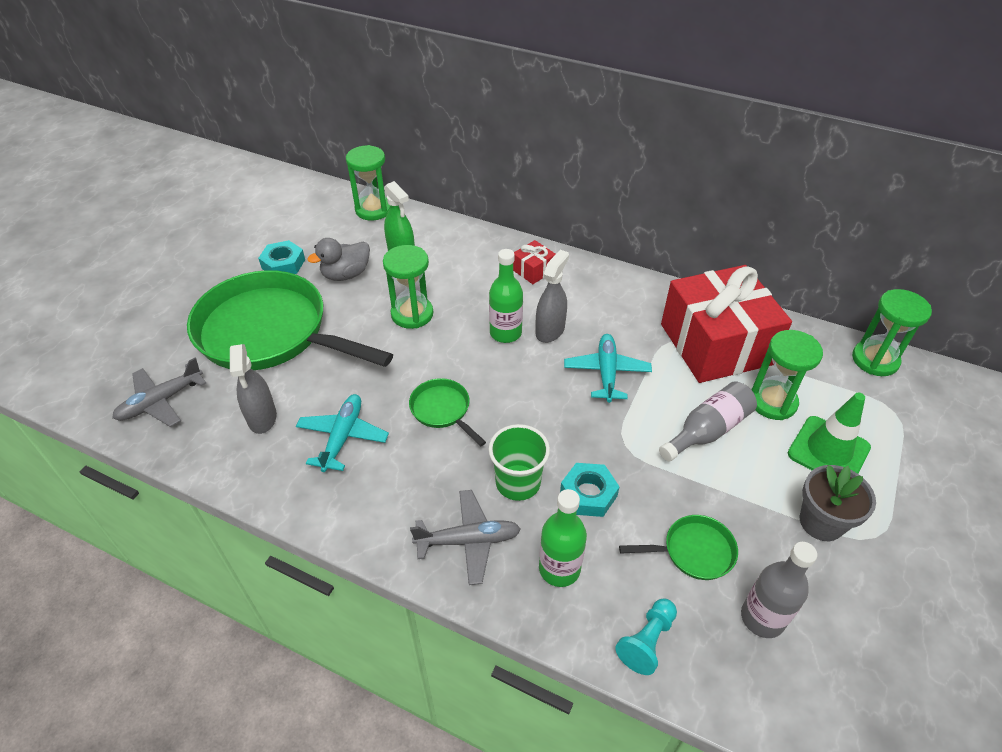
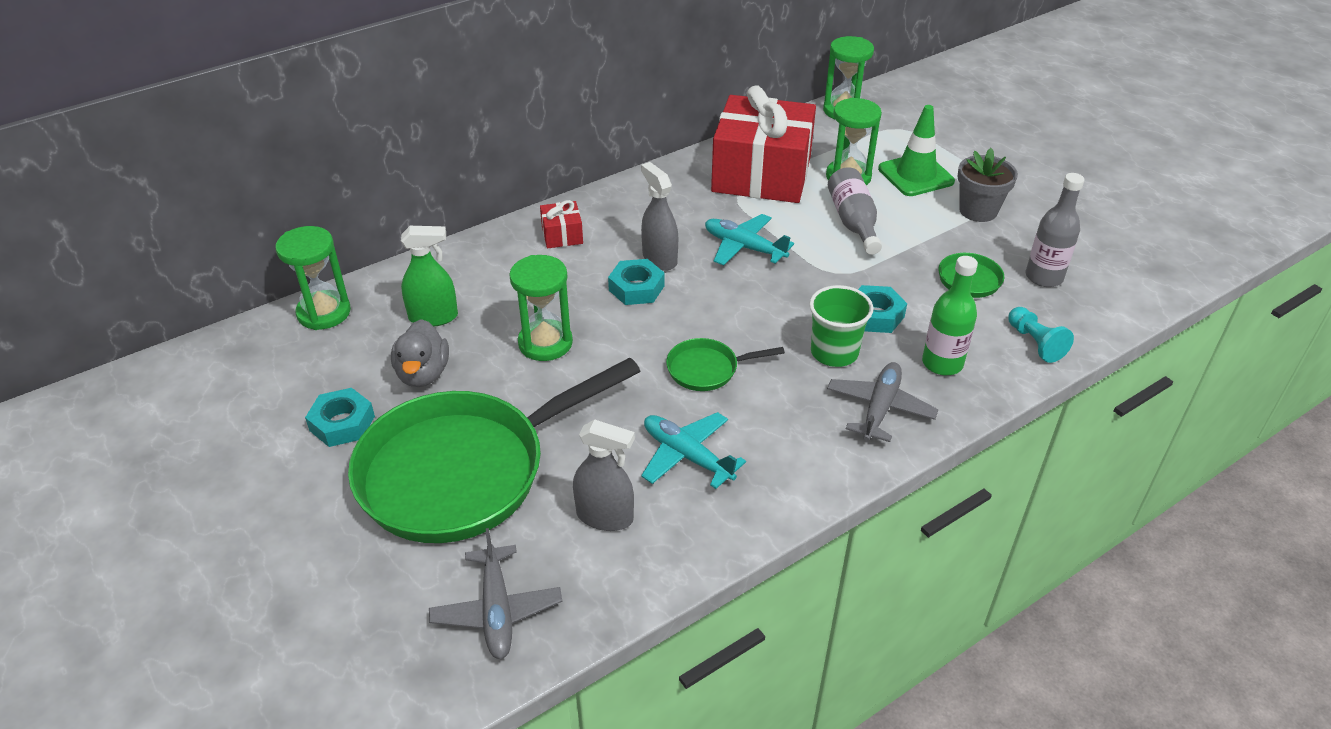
camera: 60 degrees left, 5 degrees down
green bottle [489,249,523,343] -> turquoise nut [608,259,665,305]

